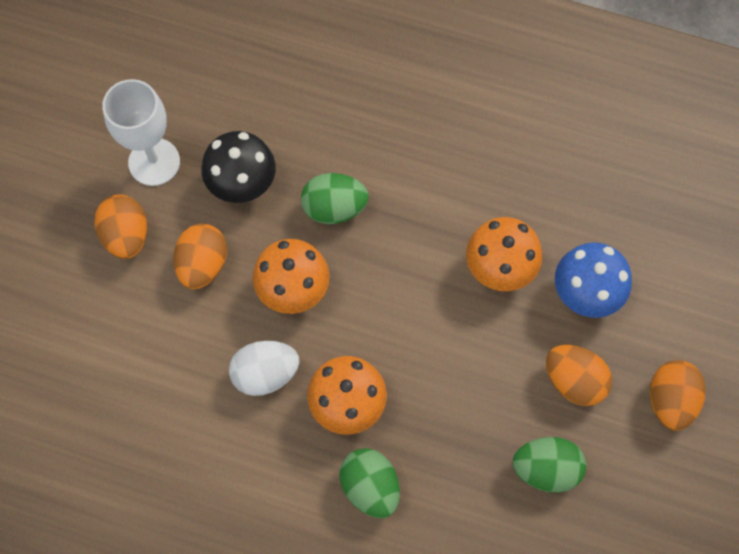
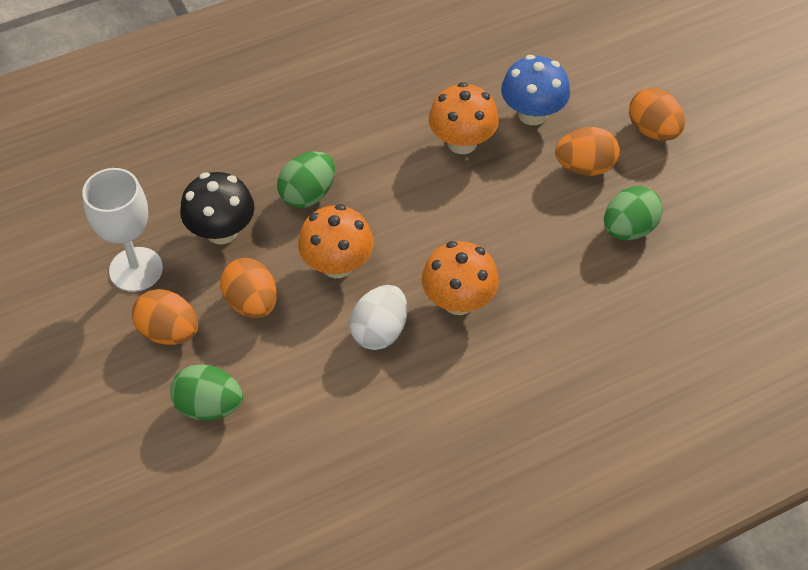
camera: 45 degrees left, 15 degrees down
green egg [339,448,400,518] -> green egg moved to [170,365,243,421]

